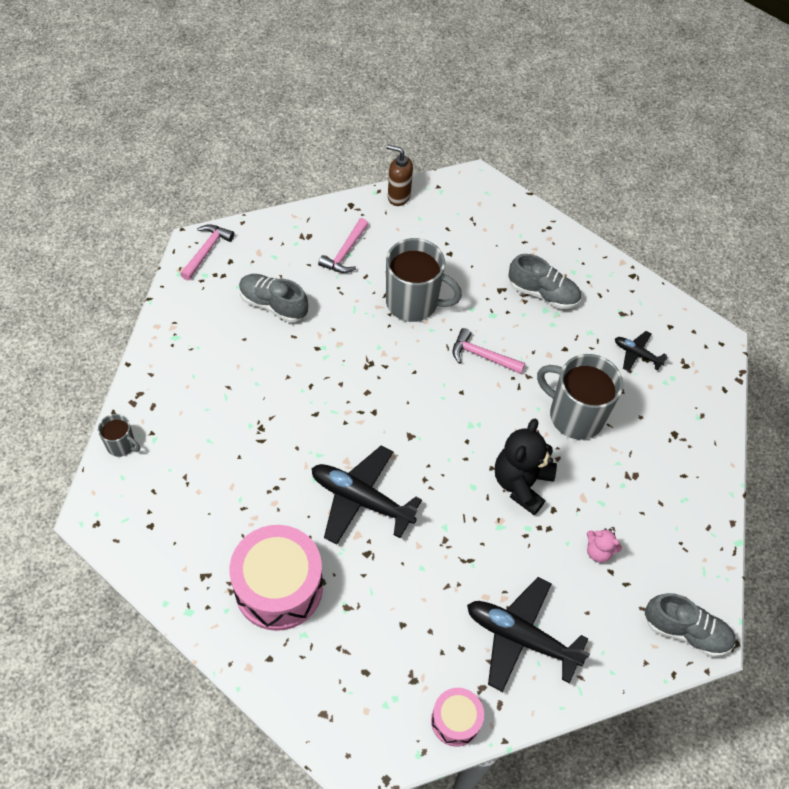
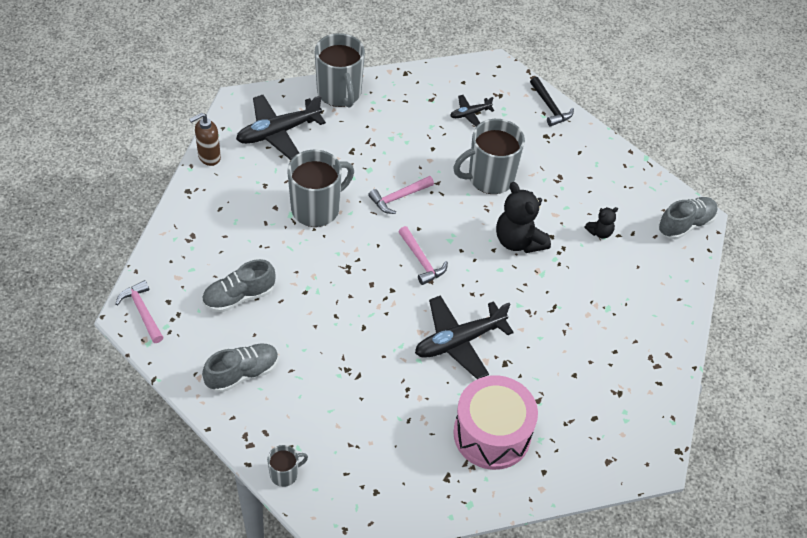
camera: 55 degrees left, 5 degrees down
pink hammer [318,218,368,273] -> pink hammer moved to [398,226,448,285]
pink drum [431,688,484,747] -> none
black plane [467,577,590,692] -> black plane moved to [236,95,326,160]
grey shoe [508,254,581,309] -> grey shoe moved to [202,344,279,393]
pink teddy bear [587,528,622,563] -> black teddy bear [584,207,618,238]
none -> grey mug [315,33,365,108]
none -> black hammer [530,77,574,127]

